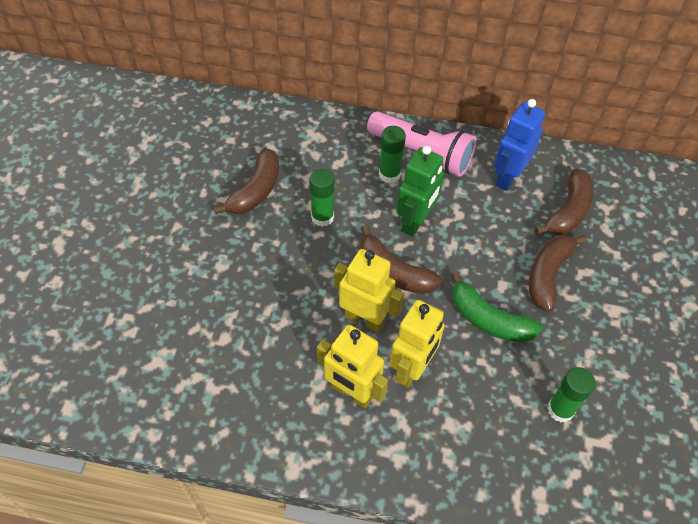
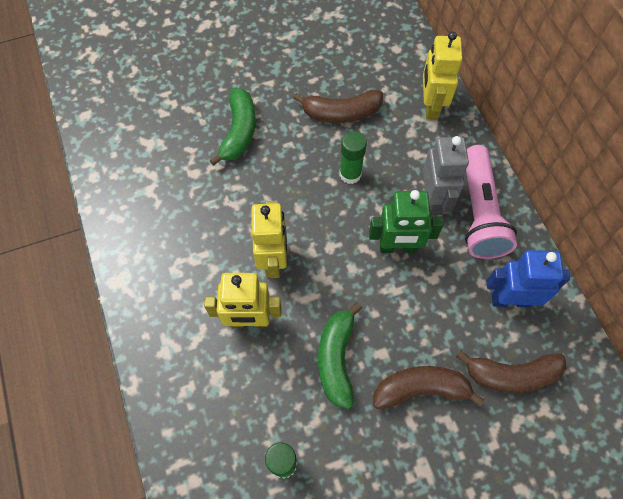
camera: 60 degrees right, 10 degrees up
yellow robot [317,325,388,408] -> yellow robot moved to [423,31,463,120]
brown banana [360,225,442,294] -> none
green glue stick [379,126,406,183] -> grey robot [423,136,469,215]
none -> green banana [209,88,256,166]

